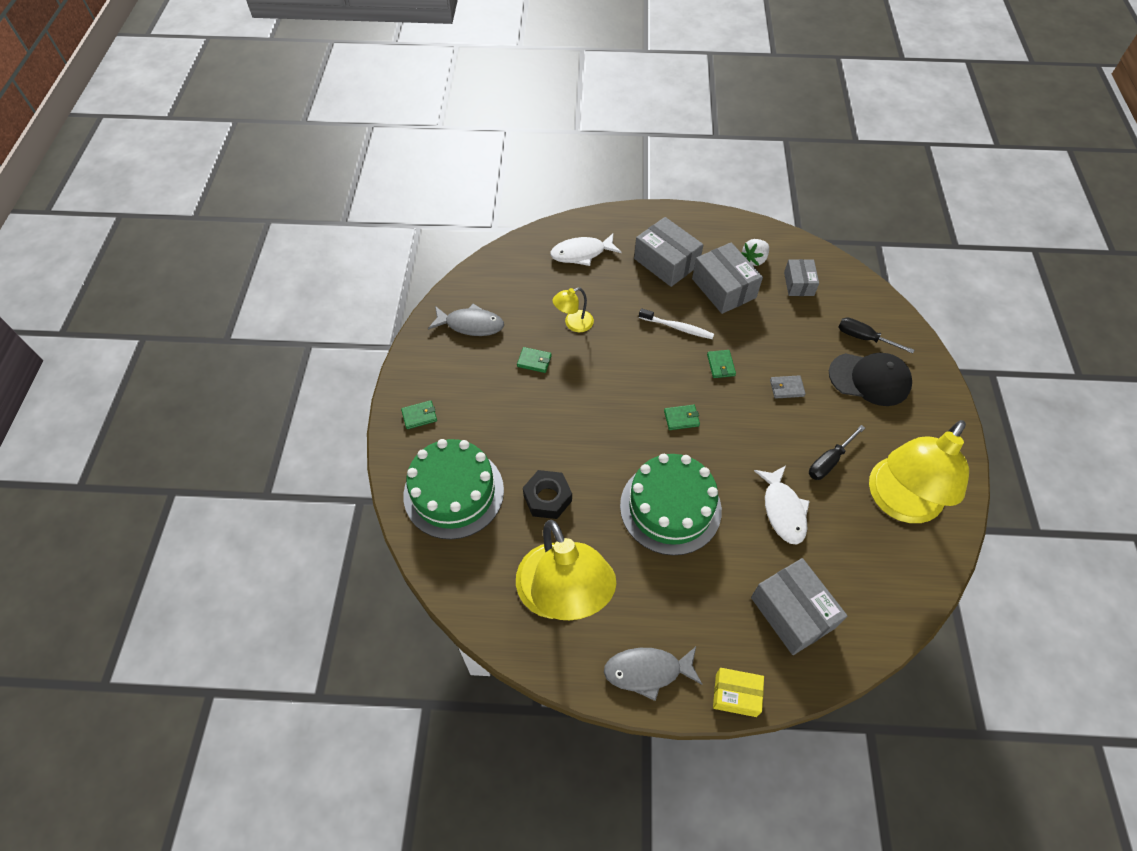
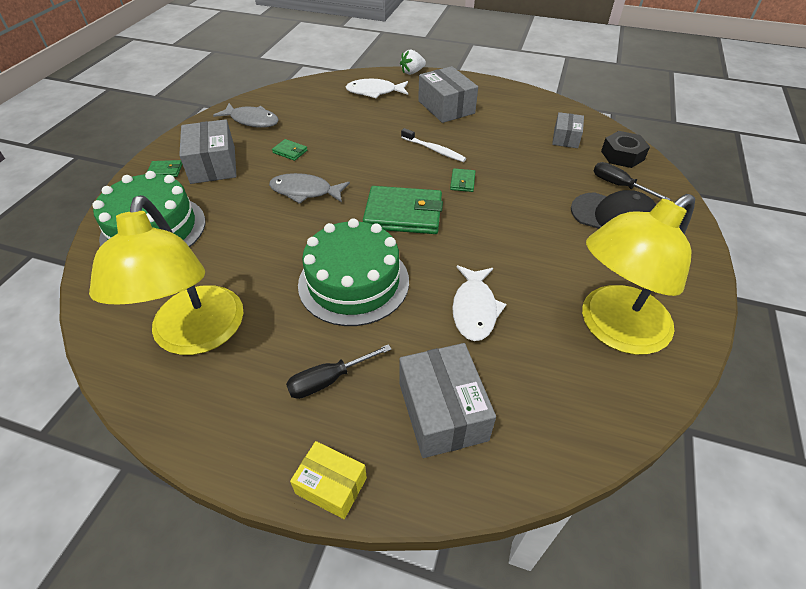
camera: 15 degrees right, 10 degrees down
black nut [523,470,572,519] -> black nut moved to [601,131,650,168]
yellow lamp [552,288,594,332] -> none
grey fish [604,647,702,701] -> grey fish moved to [269,173,350,204]
green wallet [664,405,700,430] -> green wallet [363,186,443,234], size x2.25
grey box [692,243,763,314] -> grey box moved to [179,119,237,184]
white strawberry [742,239,769,266] -> white strawberry moved to [400,50,426,75]
grey wallet [770,375,806,399] -> none
black screwdriver [809,425,865,480] -> black screwdriver moved to [286,344,392,399]

